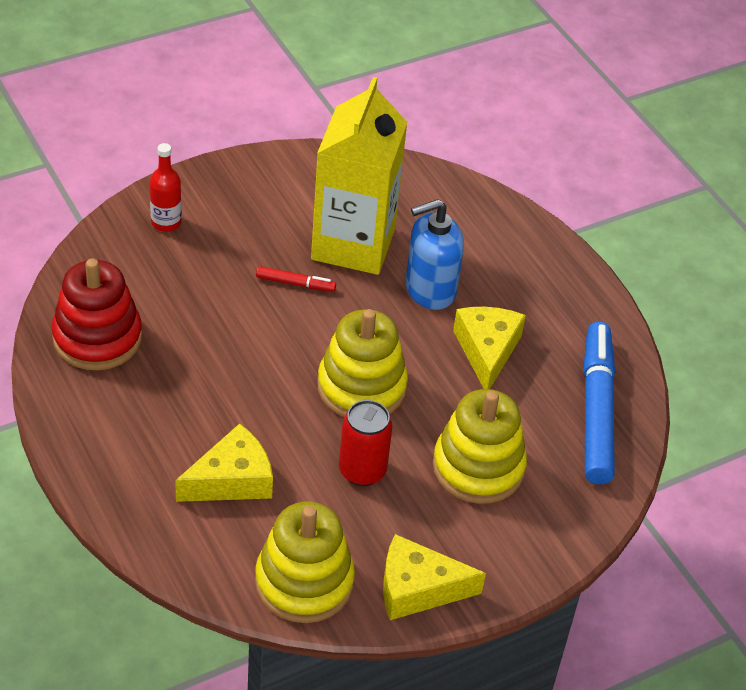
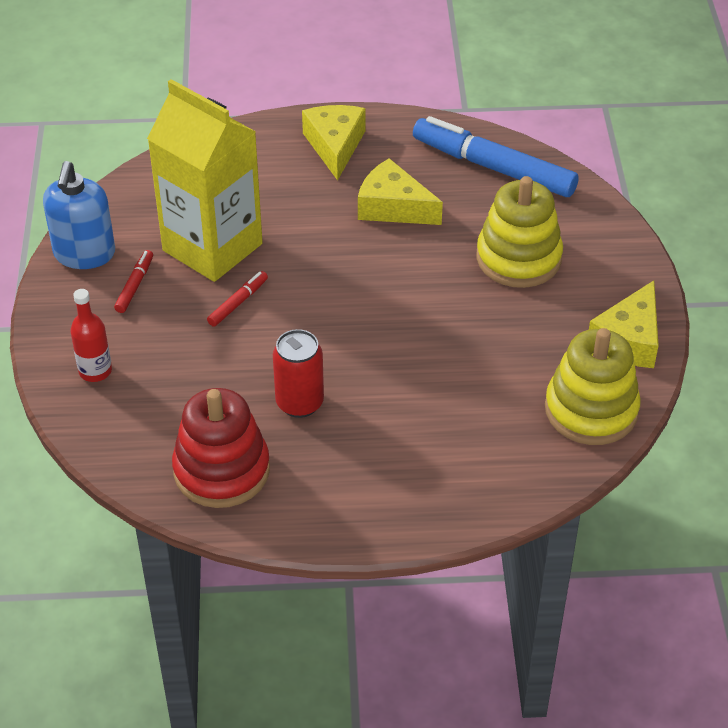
camera: 60 degrees left, 0 degrees up
yellow cheese [175,423,273,502] -> yellow cheese moved to [302,105,366,181]
yellow stacking toy [317,309,408,417] -> none
red can [339,400,393,486] -> red can moved to [273,329,324,418]
blue soap dispenser [405,199,464,310] -> blue soap dispenser moved to [43,161,115,269]
none -> red marker [114,250,153,313]

